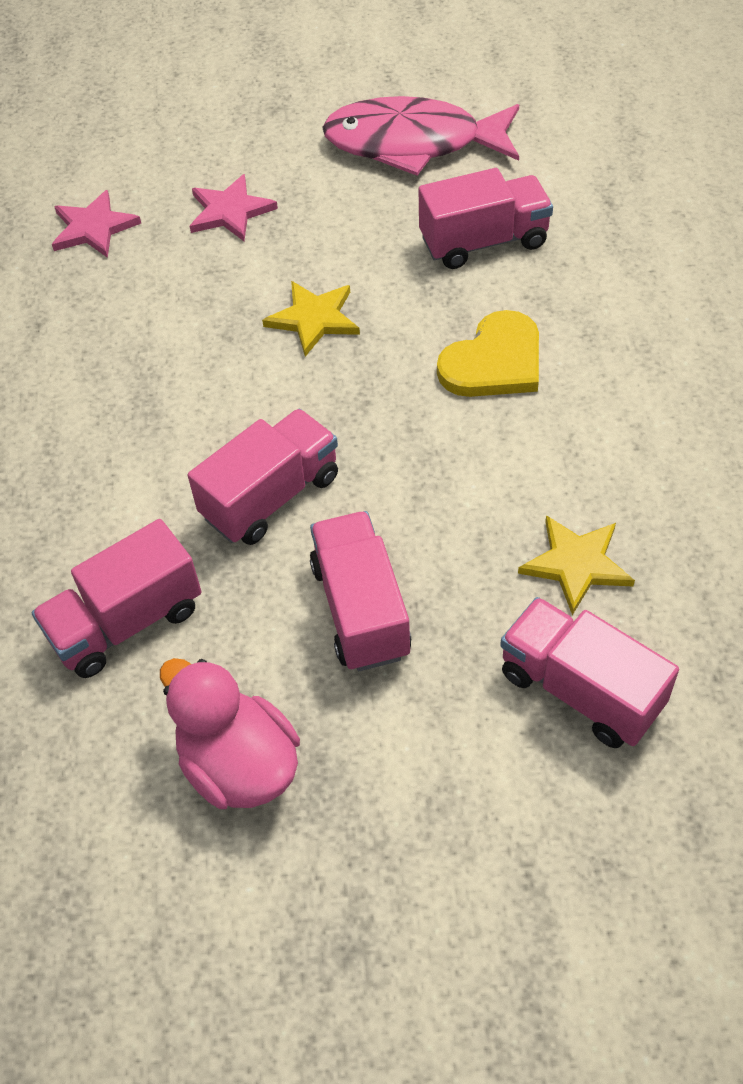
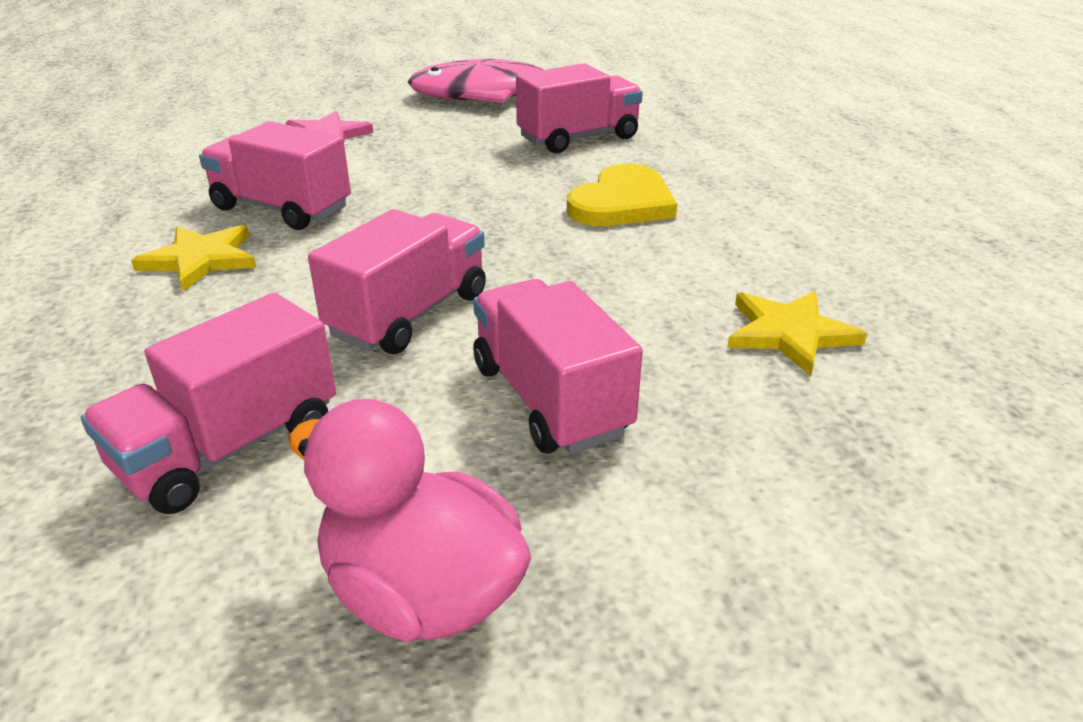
camera: 15 degrees left, 20 degrees down
pink star [52,190,141,258] -> none
yellow star [262,281,360,357] -> yellow star moved to [131,225,257,291]
pink truck [500,597,679,748] -> pink truck moved to [199,121,351,230]

